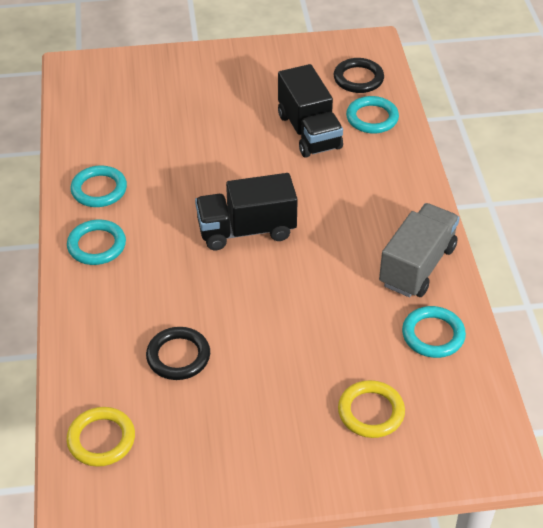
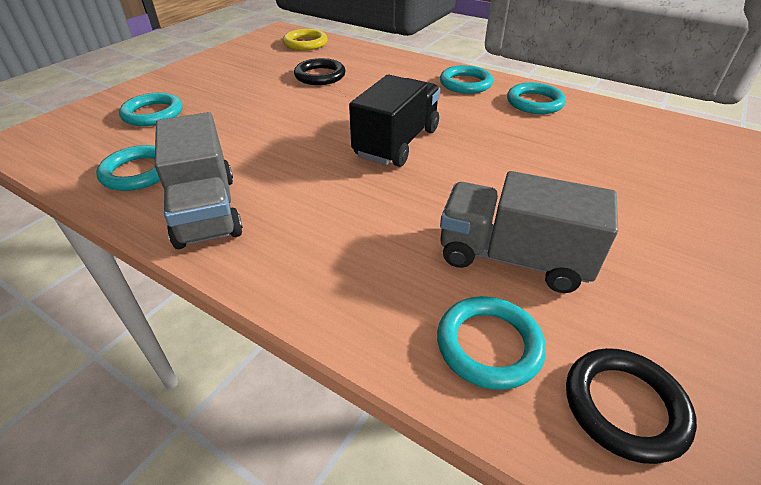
camera: 130 degrees right, 5 degrees down
black truck [278,64,343,157] -> grey truck [440,171,618,293]
yellow ring [338,380,405,438] -> turquoise ring [119,92,182,126]

